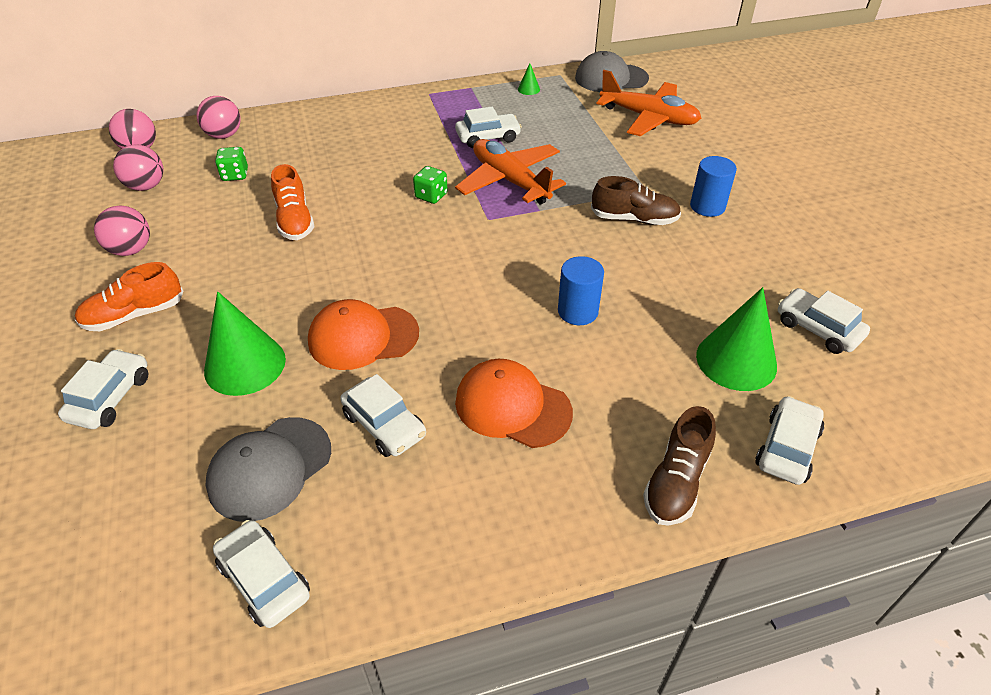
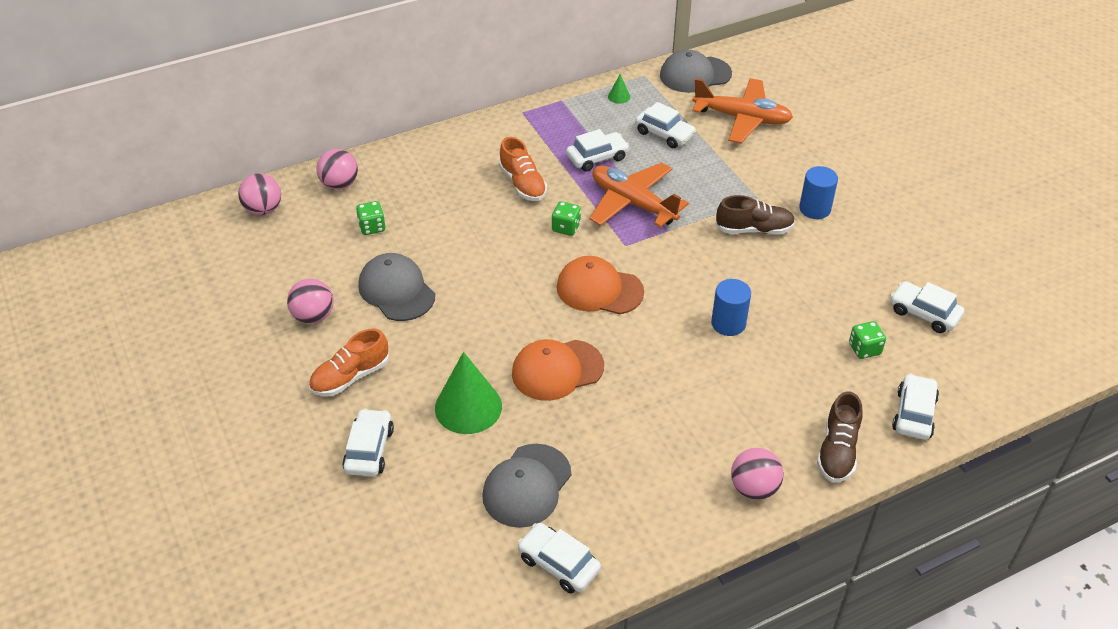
camera: 10 degrees left, 0 degrees up
pink ball [113,145,163,191] -> pink ball moved to [731,448,784,500]
orange shoe [271,164,314,240] -> orange shoe moved to [499,137,547,201]
white car [340,374,426,457] -> white car moved to [635,102,696,148]
orange cap [455,359,573,448] -> orange cap moved to [557,256,644,314]
green cone [696,287,777,391] -> green dice [849,321,886,359]
none -> grey cap [358,253,435,321]

